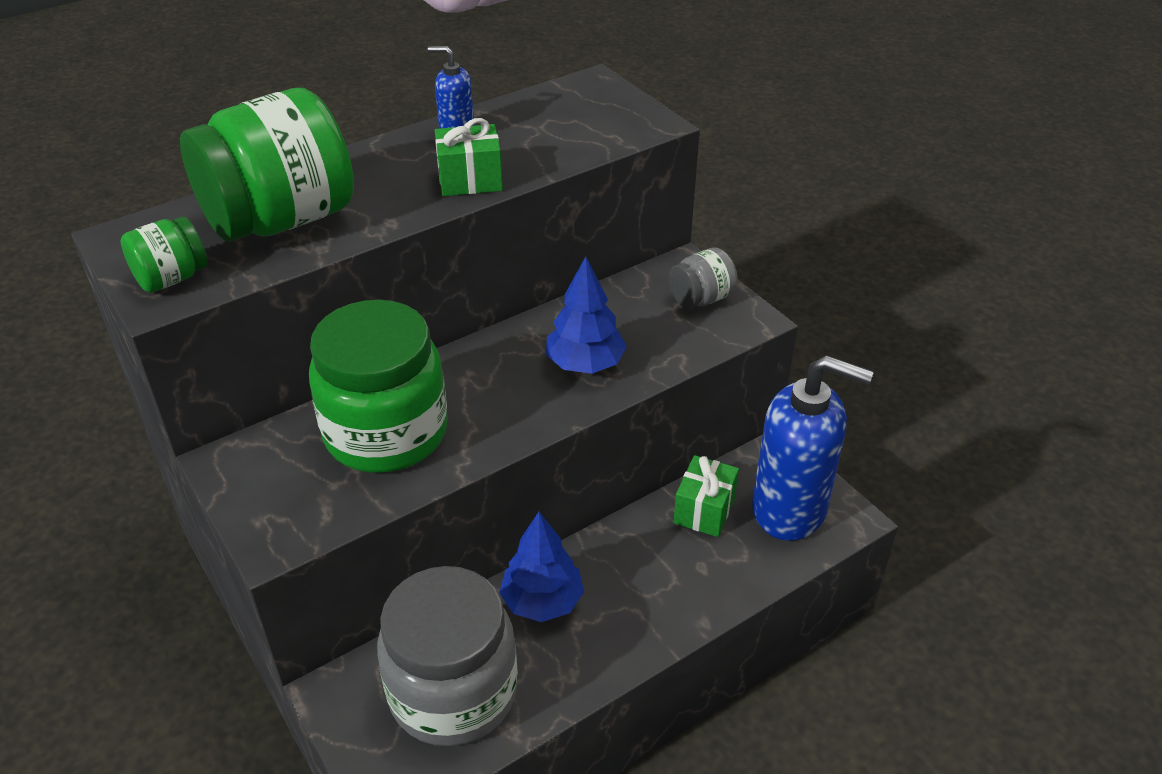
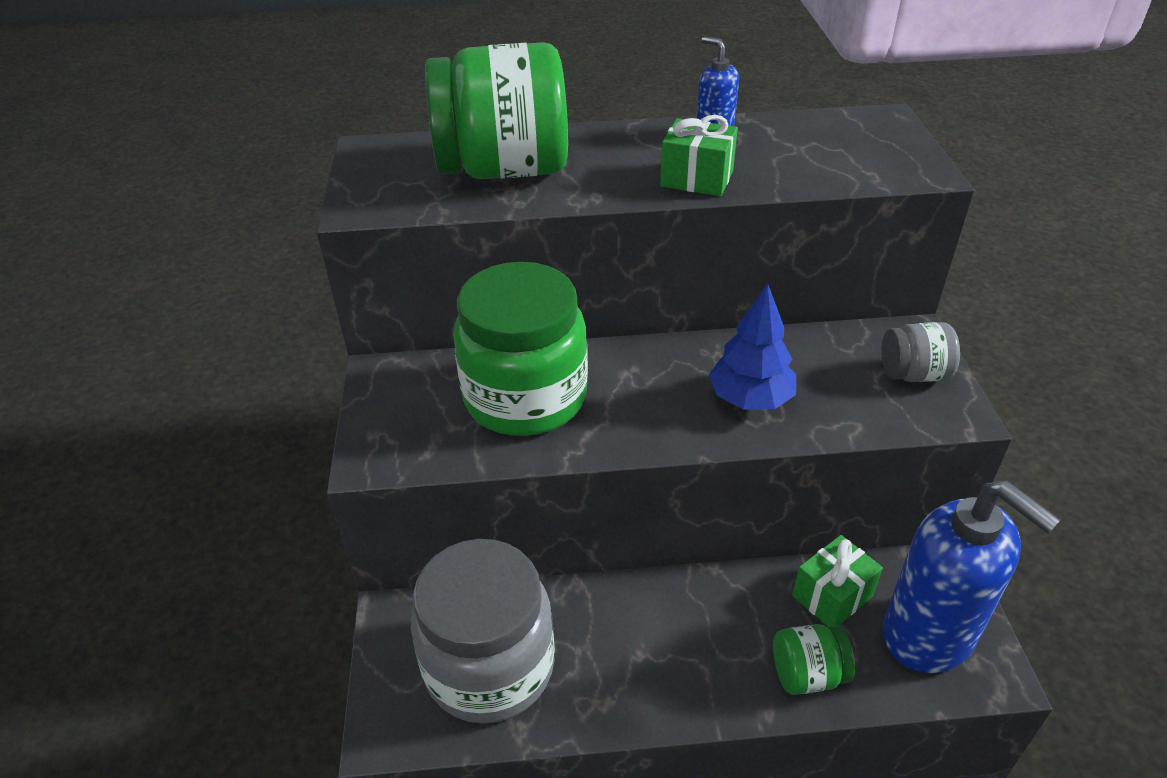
camera: 30 degrees right, 0 degrees up
green jar [121,217,208,293] -> green jar moved to [773,624,855,695]
blue tree [499,512,584,622] -> none

